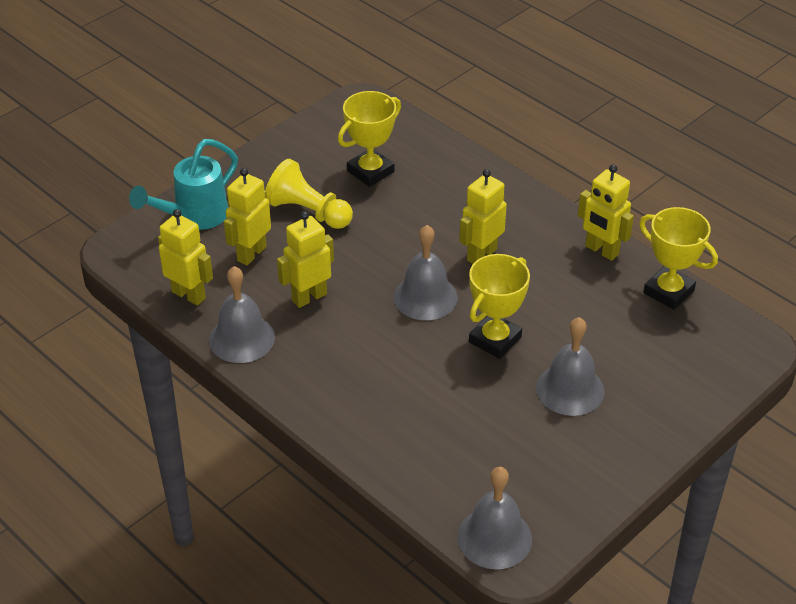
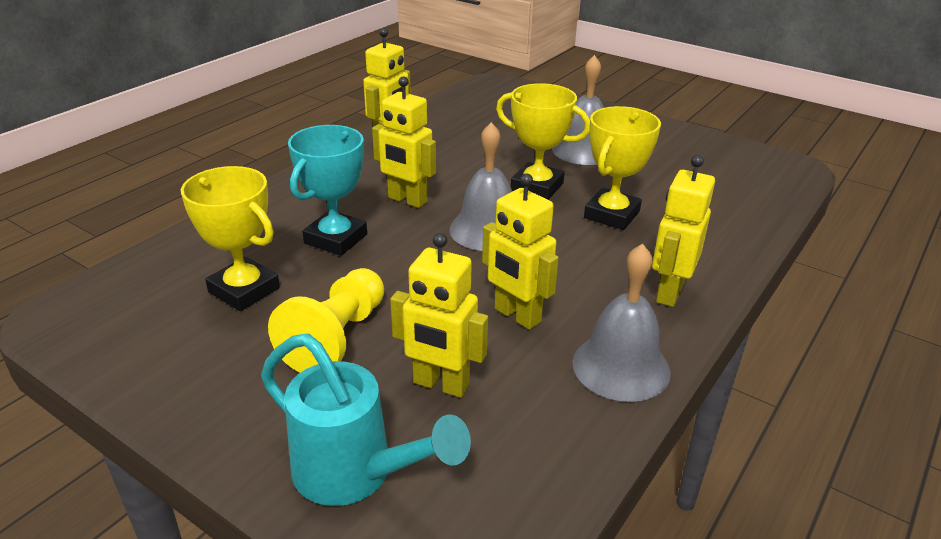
camera: 100 degrees left, 10 degrees down
yellow robot [158,209,213,306] -> yellow robot moved to [652,155,715,307]
grey bell [457,467,532,569] -> none
yellow trophy [639,207,718,310] -> yellow trophy moved to [584,106,661,230]
none -> turquoise trophy [288,125,367,256]

